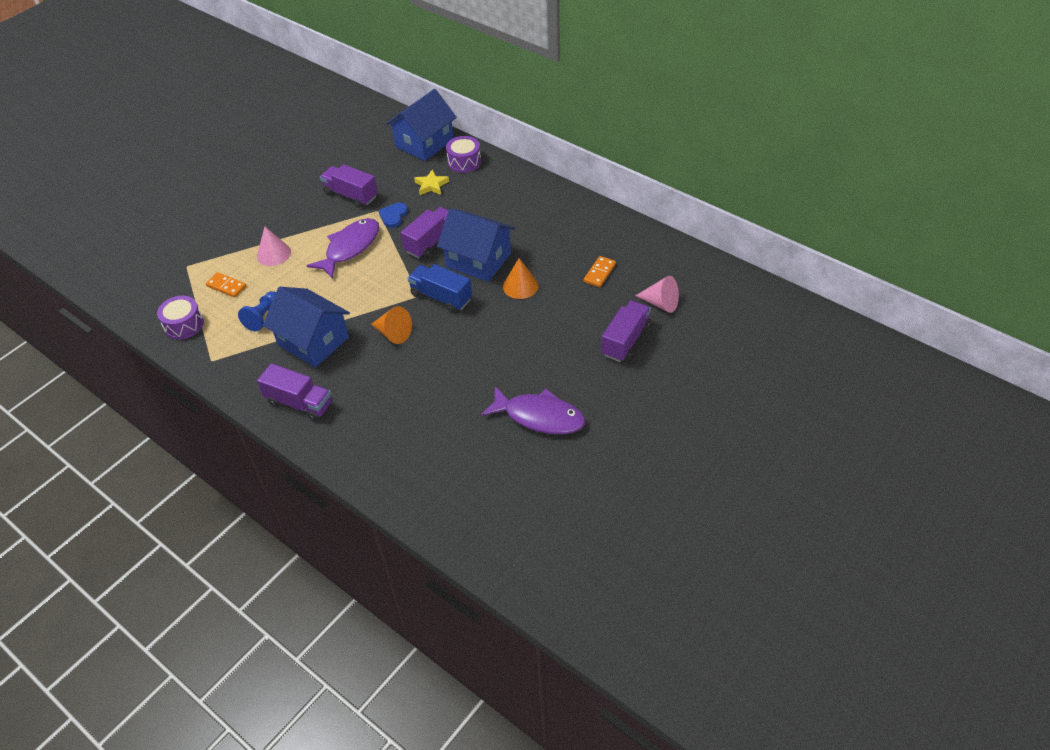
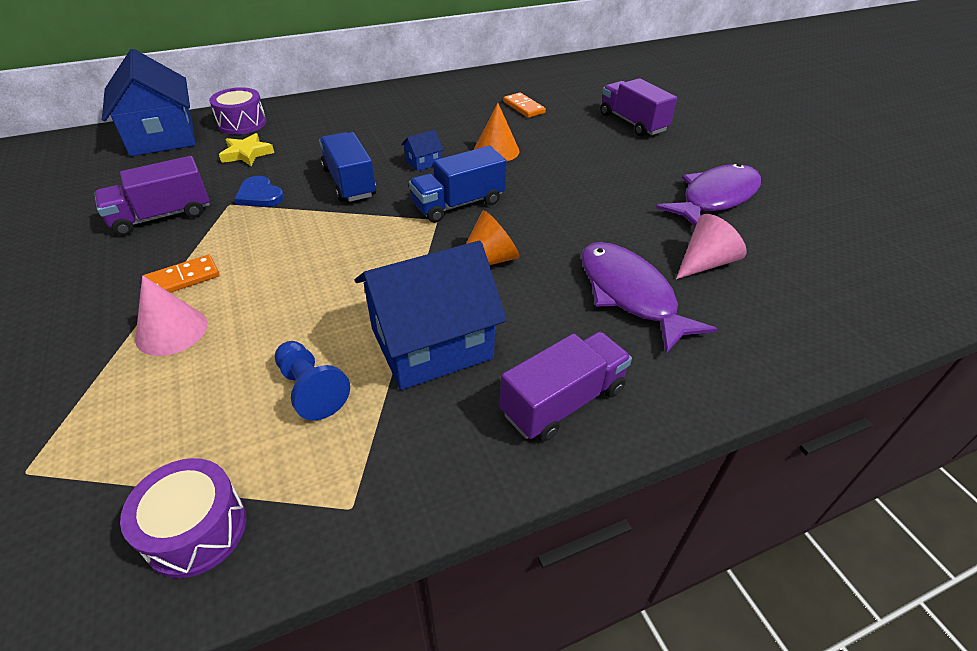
camera: 65 degrees left, 5 degrees down
orange domino [206,272,246,298] -> orange domino moved to [143,255,220,293]
purple fish [306,218,379,279] -> purple fish moved to [581,242,717,354]
purple truck [401,207,449,258] -> blue truck [319,132,376,202]
blue house [437,208,515,282] -> blue house [401,130,443,171], size x0.40
pink cone [635,276,679,313] -> pink cone moved to [676,214,747,279]

